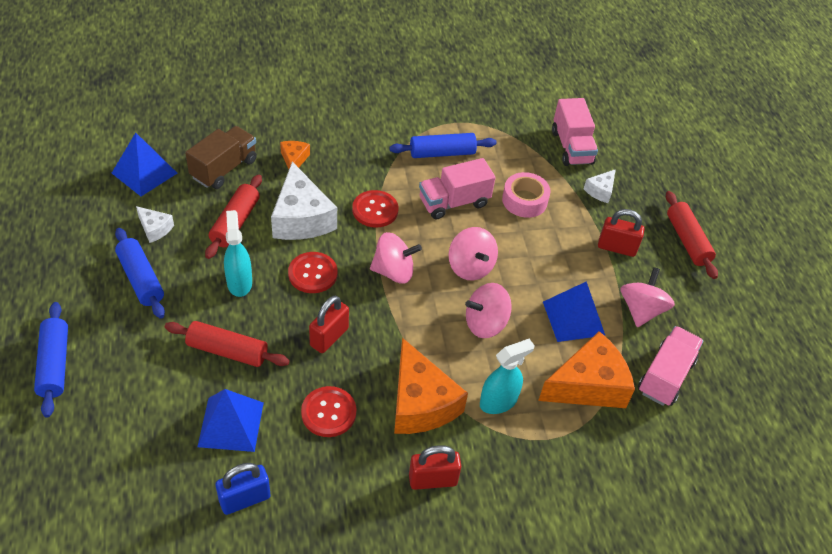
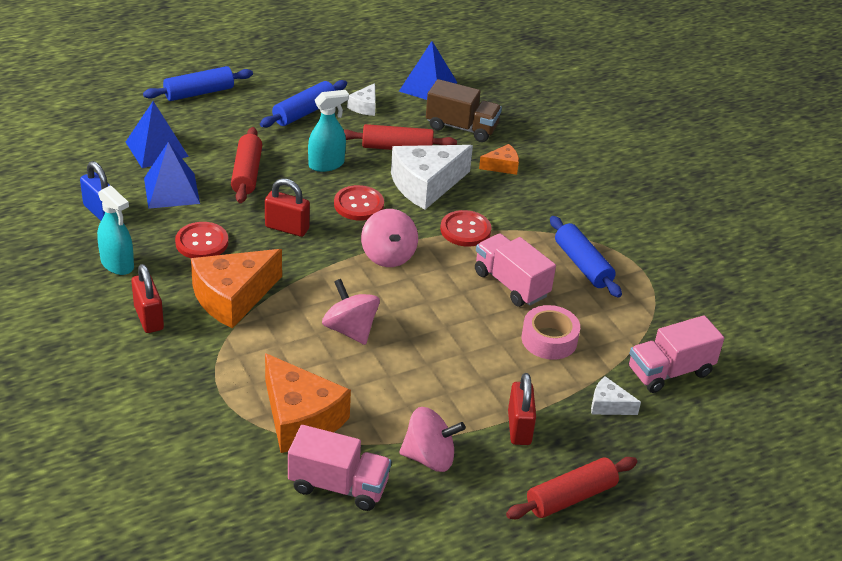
camera: 75 degrees right, 10 degrees down
pink spinning top [448,227,498,280] -> none
turquoise spray bottle [480,339,535,414] -> turquoise spray bottle moved to [97,185,134,275]
blue pyramid [543,281,605,342] -> blue pyramid moved to [126,101,189,168]

